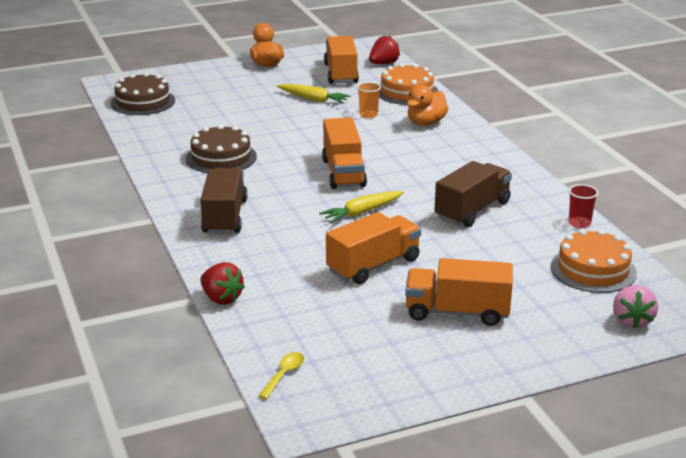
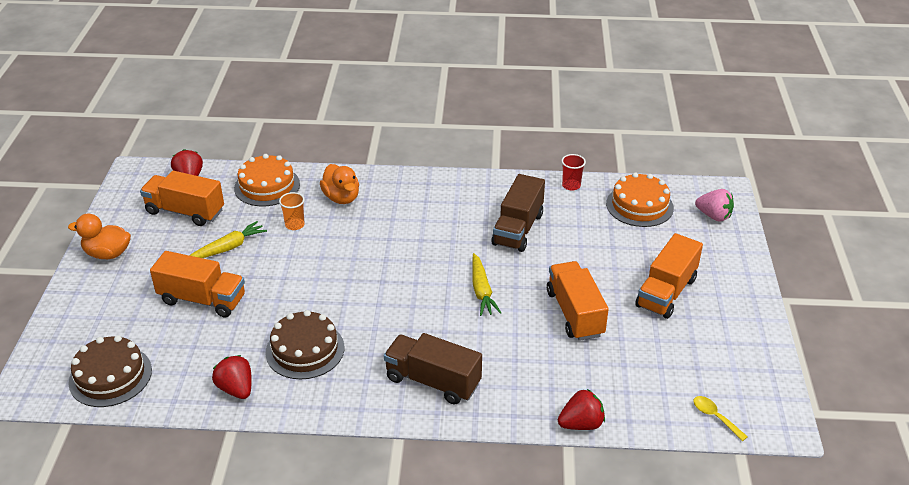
camera: 65 degrees left, 10 degrees up
orange truck [322,117,367,189] -> orange truck moved to [150,251,245,318]
brown truck [435,161,512,227] -> brown truck turned 135 degrees counterclockwise [492,174,545,252]
none -> red strawberry [212,355,252,399]

